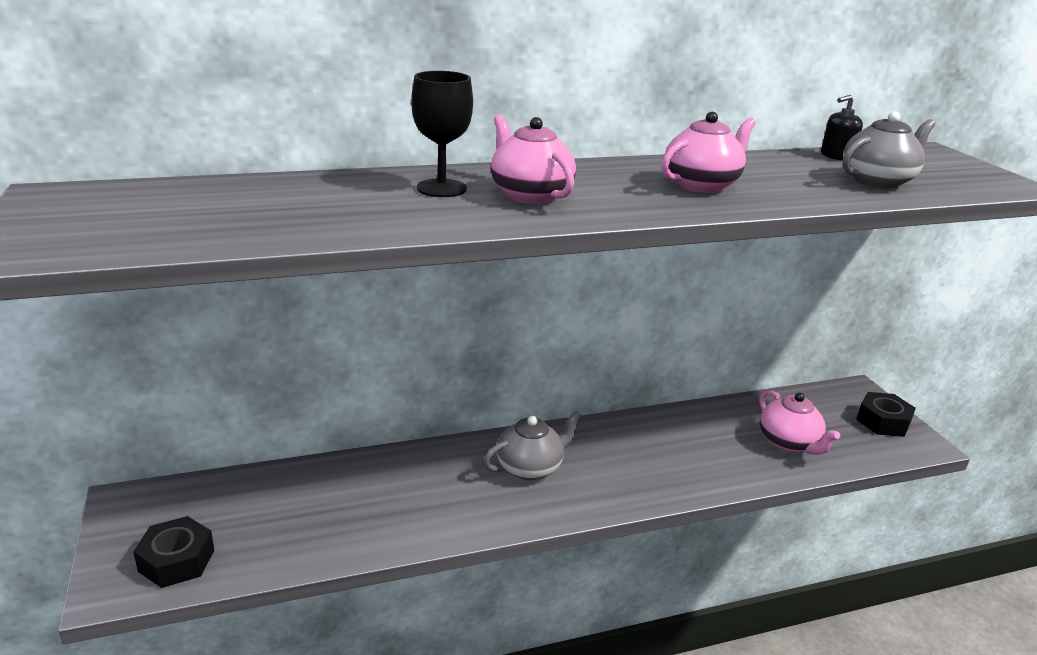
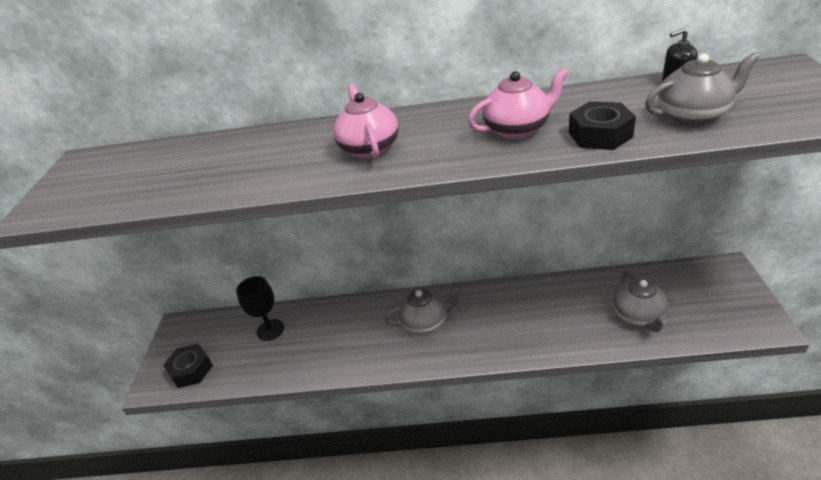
camera: 25 degrees right, 10 degrees up
black goblet [411,71,473,197] -> black goblet moved to [236,276,284,341]
pink teapot [759,390,840,455] -> grey teapot [613,271,668,332]
black nut [856,392,916,437] -> black nut moved to [569,101,636,150]

